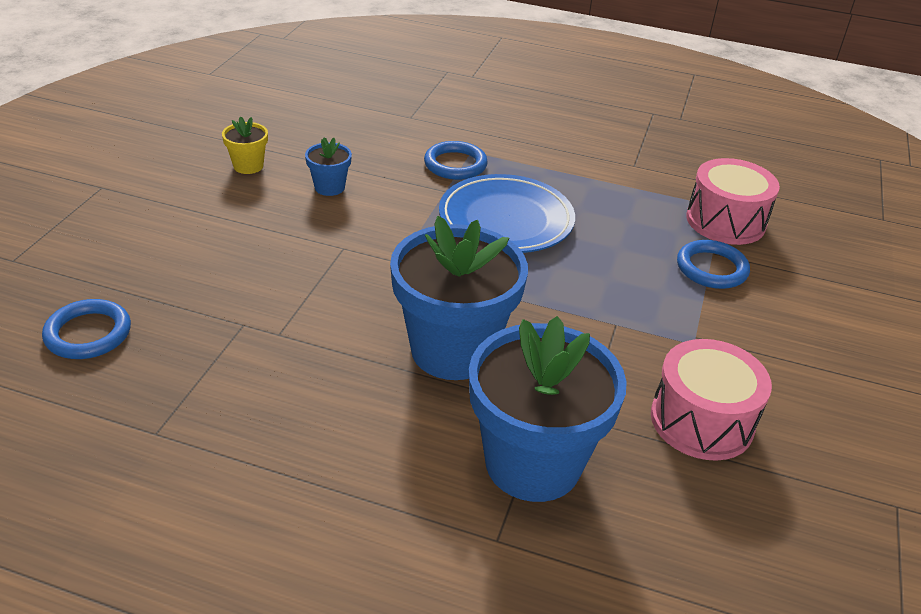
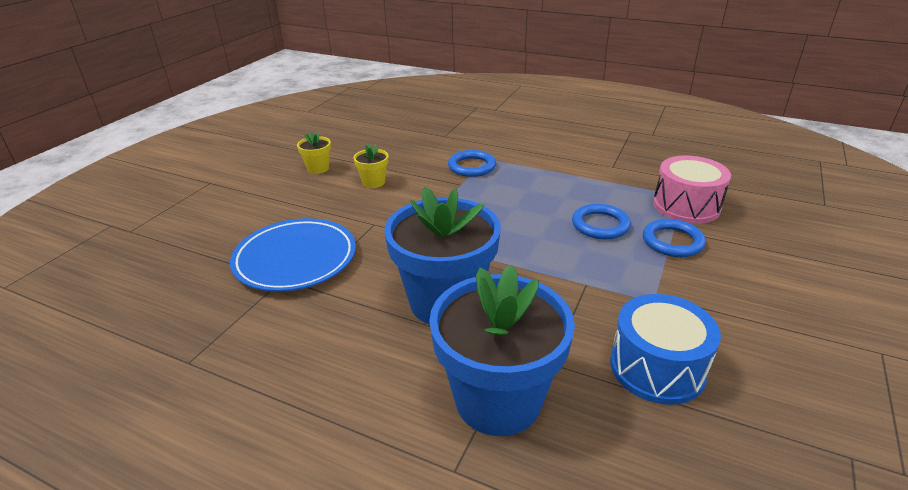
camera: 10 degrees right, 5 degrees down
blue ring [42,299,131,359] -> blue ring moved to [572,204,631,240]
blue flower pot [305,137,352,196] -> yellow flower pot [353,144,389,188]
blue plate [439,174,575,253] -> blue plate moved to [230,218,356,292]
pink drum [651,339,772,461] -> blue drum [610,294,721,405]

